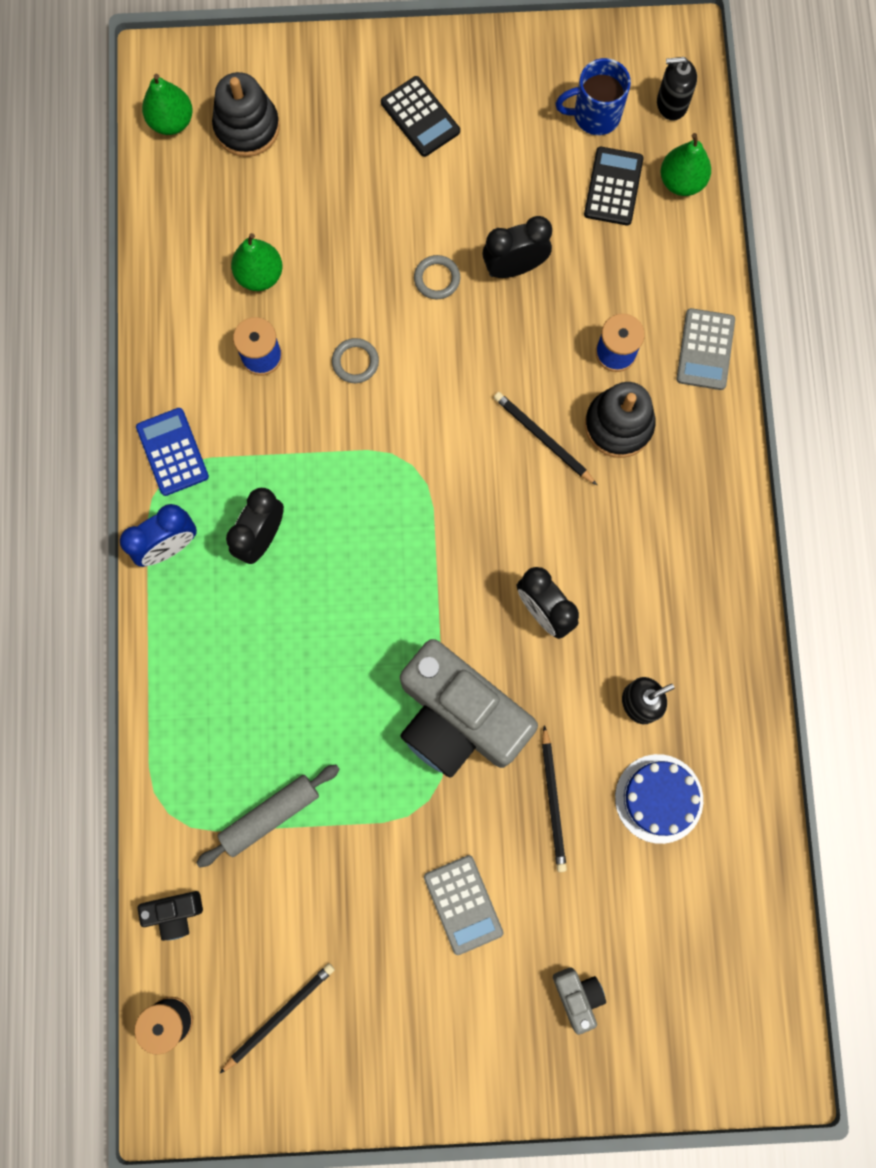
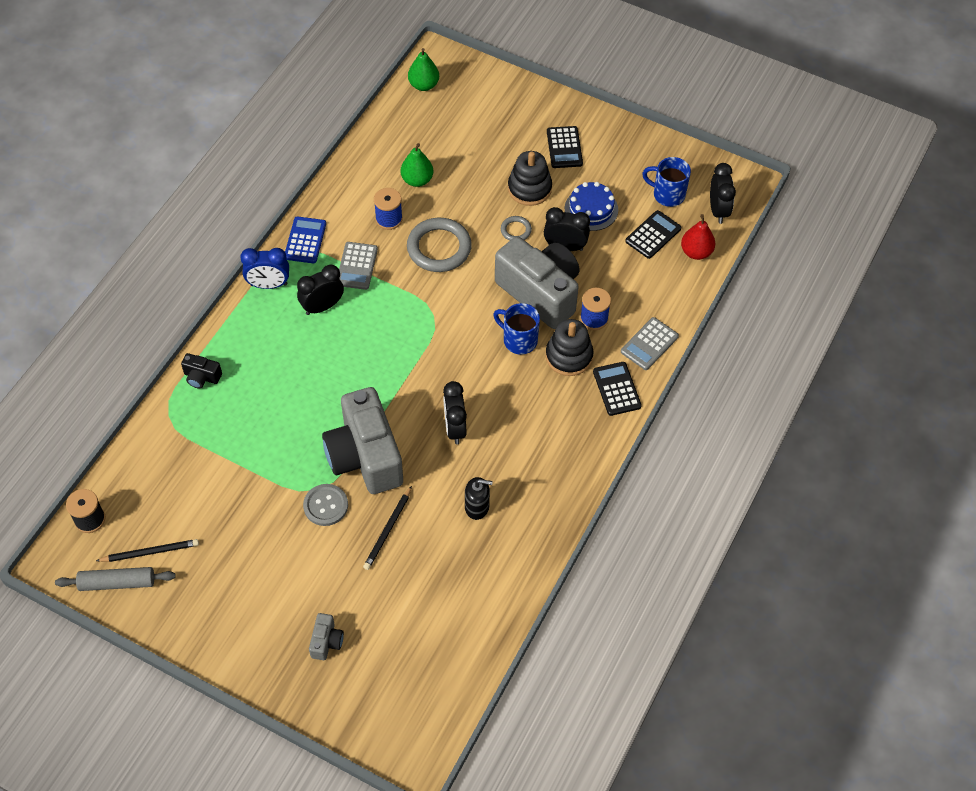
camera: 30 degrees right, 20 degrees down
black camera [138,891,203,941] -> black camera moved to [181,353,222,389]
grey rolling pin [196,765,340,868] -> grey rolling pin moved to [55,567,176,591]
black stacking toy [212,72,280,157] -> black stacking toy moved to [508,151,552,206]
grey ring [332,338,379,383] -> grey ring [407,218,472,272], size x2.07
grey calculator [424,855,504,955] -> grey calculator moved to [339,242,378,290]
black pencil [494,392,597,485] -> blue mug [493,303,540,355]
blue cake [615,754,703,844] -> blue cake moved to [565,182,618,231]
black soap dispenser [657,57,697,121] -> black clock [710,163,736,224]
green pear [661,133,711,196] -> red pear [681,214,715,260]
none -> grey button [303,484,348,526]
none -> grey camera [495,236,580,329]
none -> black calculator [593,362,642,416]

